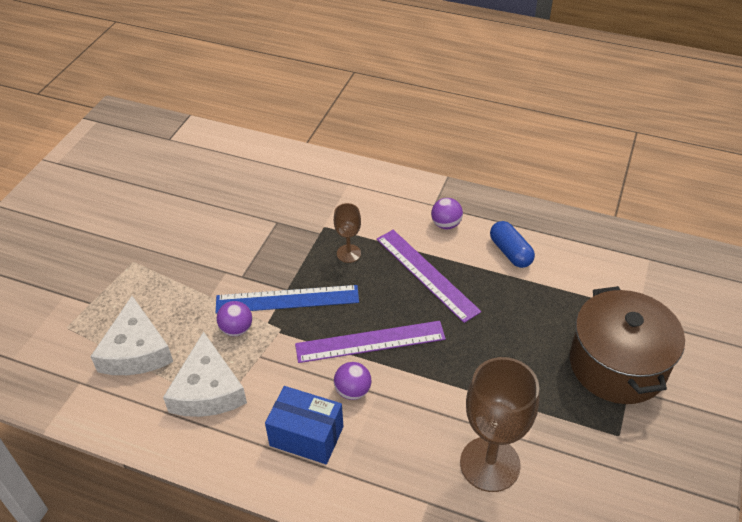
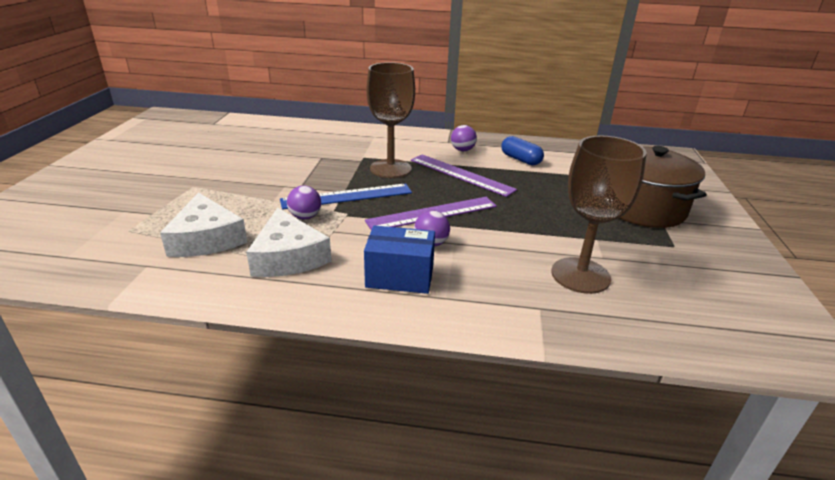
camera: 15 degrees left, 15 degrees down
brown goblet [334,203,361,263] -> brown goblet [367,62,415,178], size x1.97

